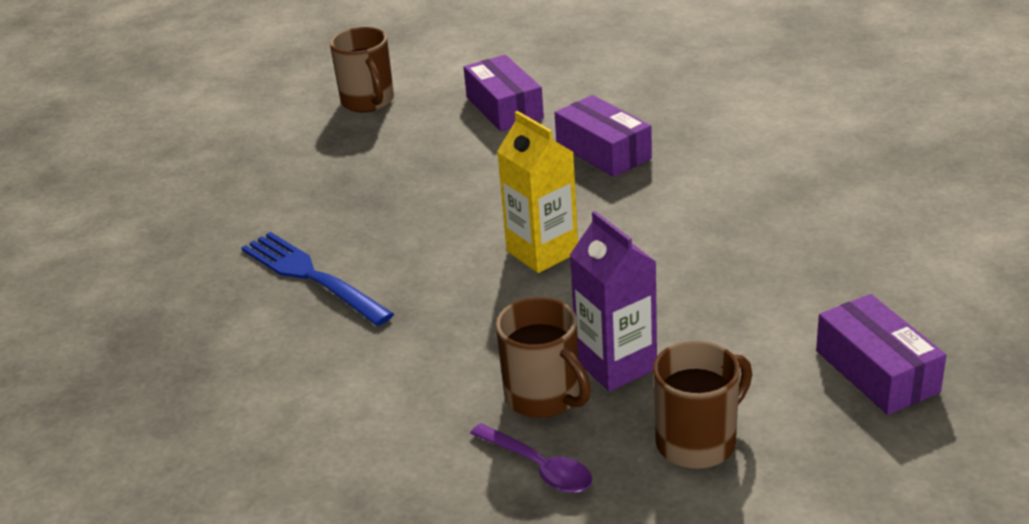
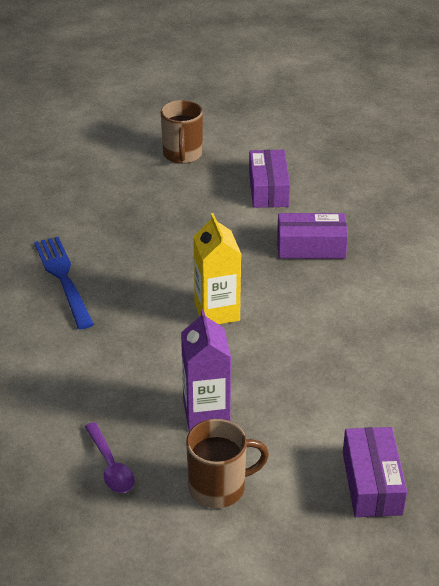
camera: 20 degrees right, 5 degrees up
brown mug [496,297,591,418] -> none
purple box [555,95,652,177] -> purple box turned 75 degrees counterclockwise [277,213,348,259]

